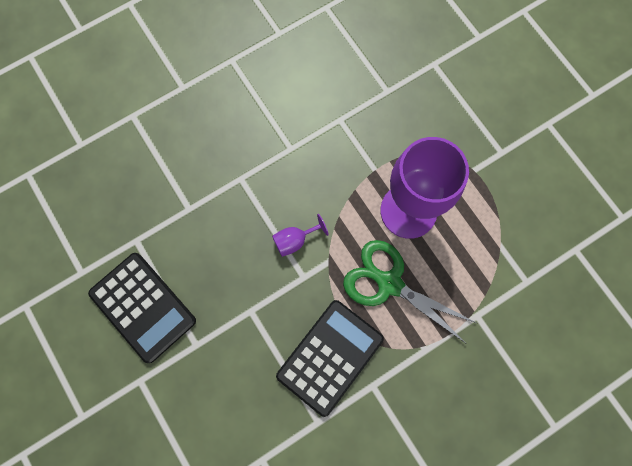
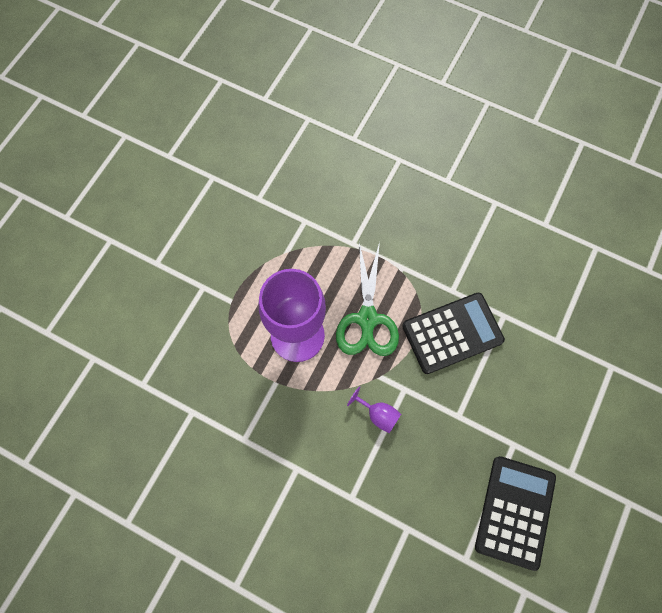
camera: 120 degrees left, 5 degrees down
black calculator [276,300,384,417] -> black calculator turned 150 degrees clockwise [402,293,505,374]

